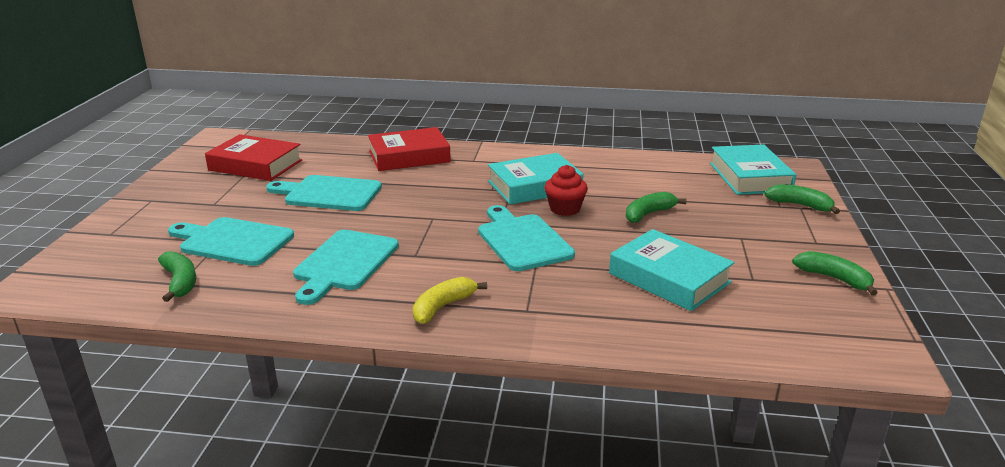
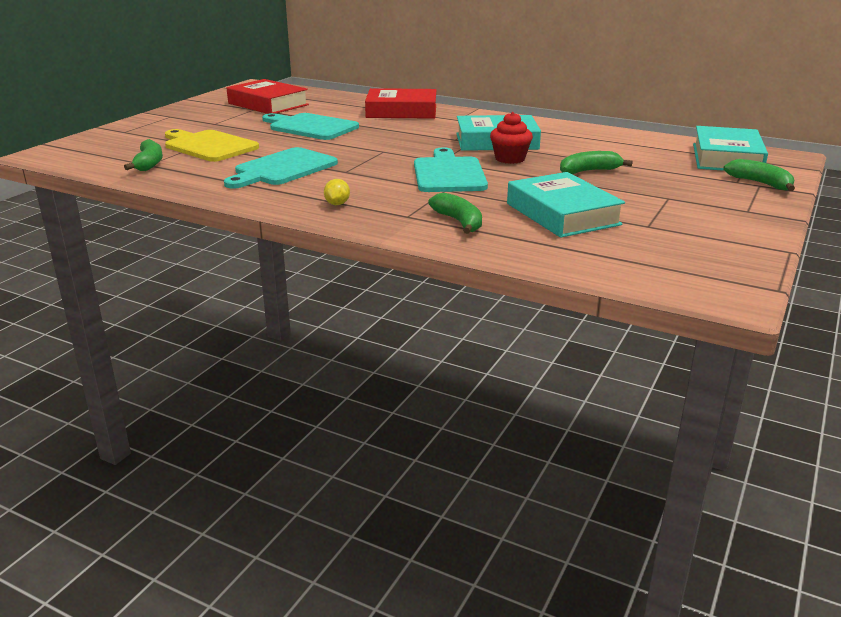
camera: 20 degrees right, 0 degrees up
turquoise cutting board [168,217,294,266] -> yellow cutting board [165,129,259,162]
yellow banana [413,277,487,324] -> yellow lemon [324,179,350,205]
green banana [792,251,878,296] -> green banana moved to [428,193,482,234]

